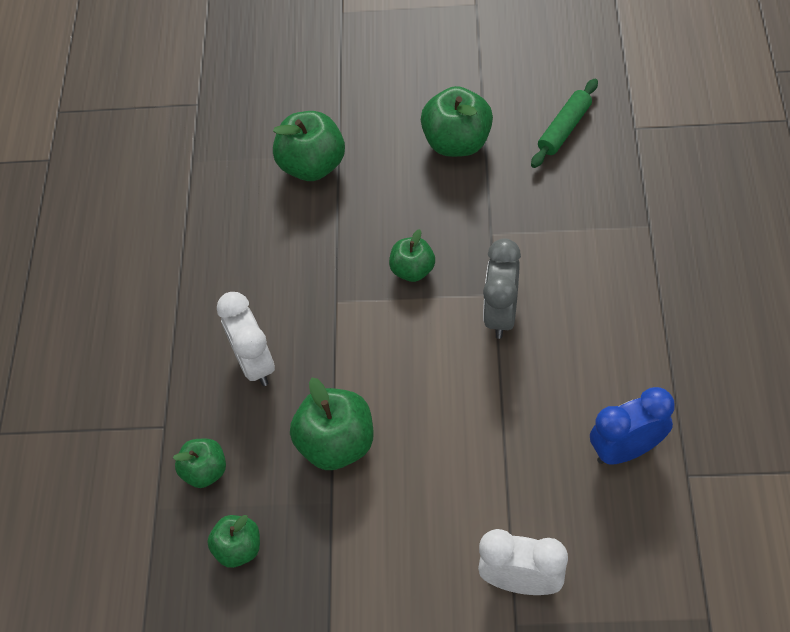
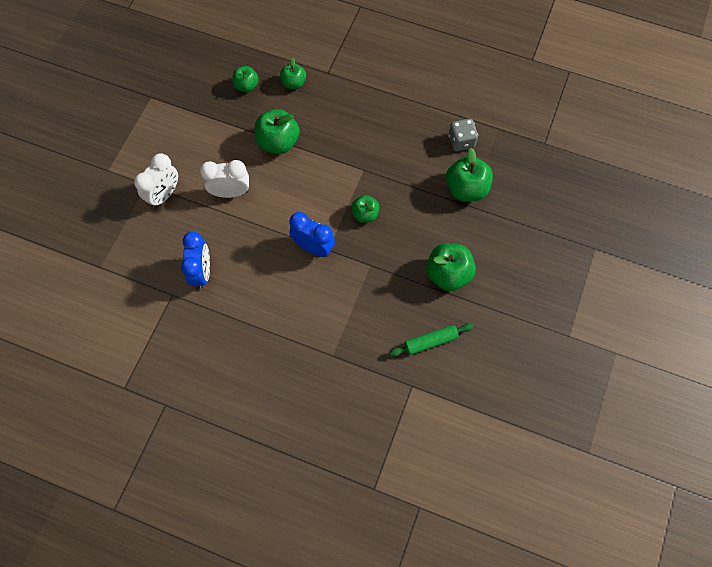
camera: 105 degrees right, 10 degrees up
white clock [217,292,275,386] -> white clock moved to [200,160,249,198]
grey clock [483,238,521,339] -> blue clock [289,212,335,257]
green rolling pin [531,79,598,168] -> green rolling pin turned 75 degrees counterclockwise [389,323,474,357]
none -> grey dice [448,119,478,151]

